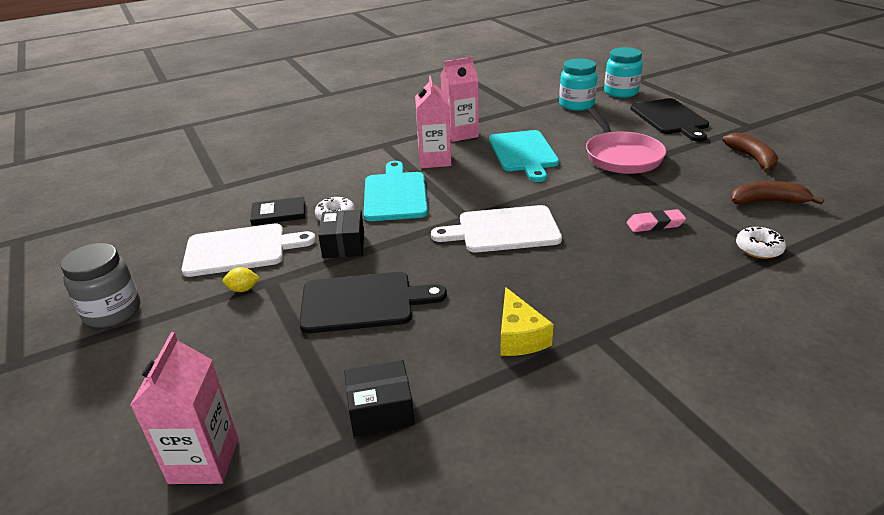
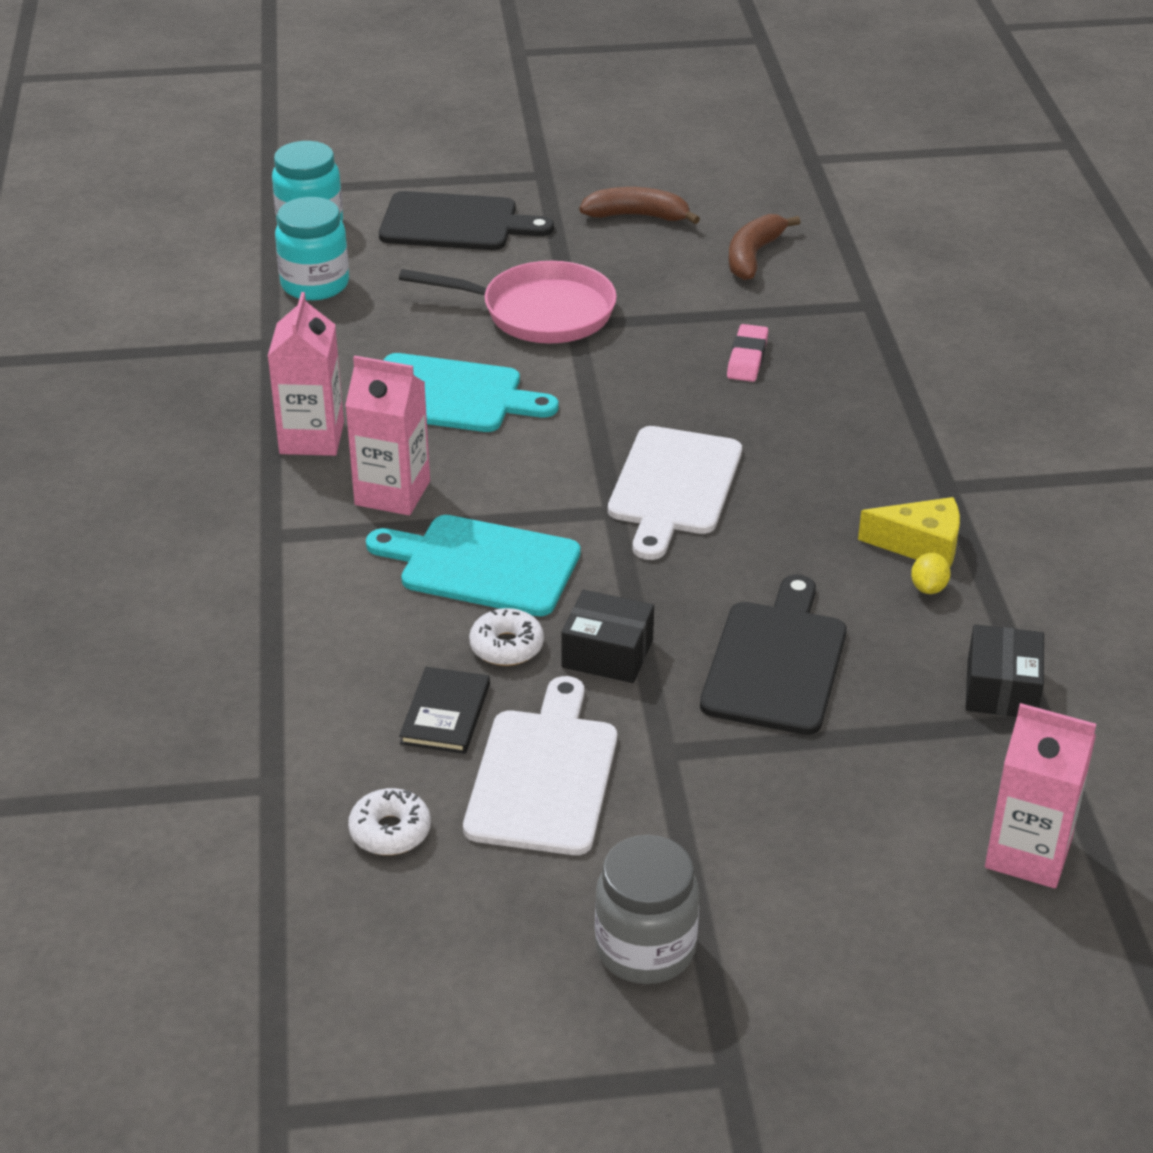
camera: 70 degrees left, 5 degrees up
yellow lemon [223,267,259,292] -> yellow lemon moved to [911,553,951,594]
white donut [736,227,786,259] -> white donut moved to [348,788,431,855]

